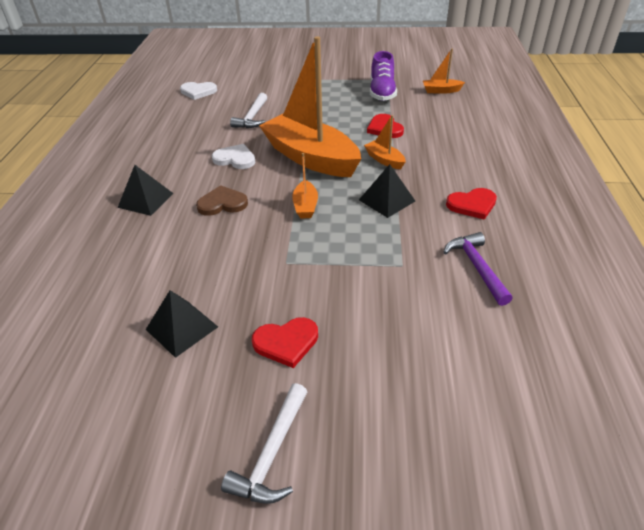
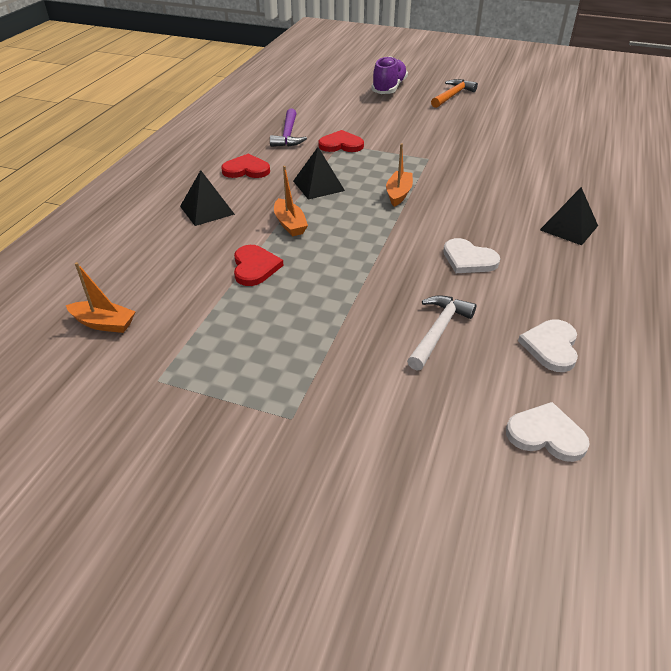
camera: 165 degrees left, 0 degrees up
black pyramid [146,290,218,358] -> black pyramid moved to [180,170,235,226]
brown heart [196,185,248,216] -> none
white hammer [221,383,308,504] -> orange hammer [431,79,478,108]
red heart [252,317,318,368] -> red heart moved to [318,130,364,152]
orange boat [259,36,361,177] -> none
purple shoe [370,51,397,101] -> purple shoe moved to [371,56,408,94]
none -> white heart [518,319,578,372]

